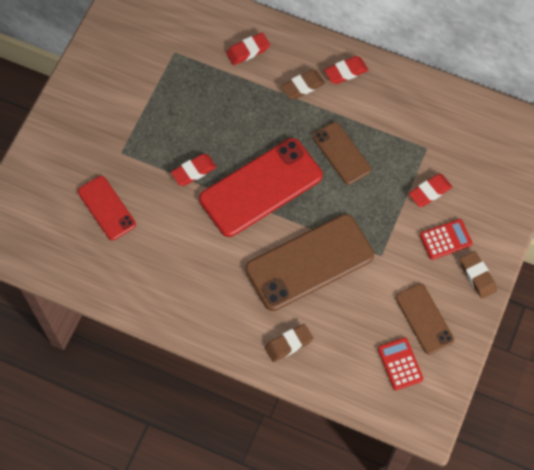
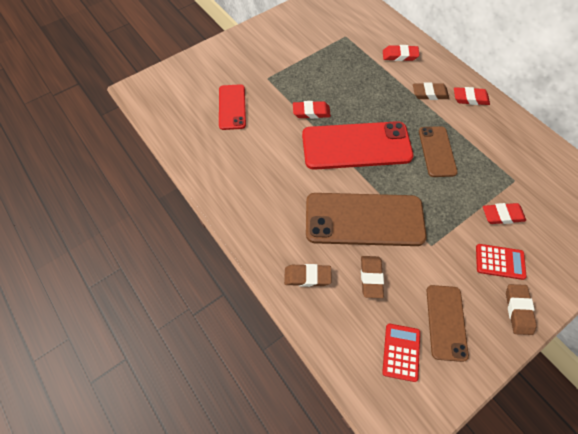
camera: 30 degrees right, 5 degrees down
none -> brown eraser [361,256,384,298]

